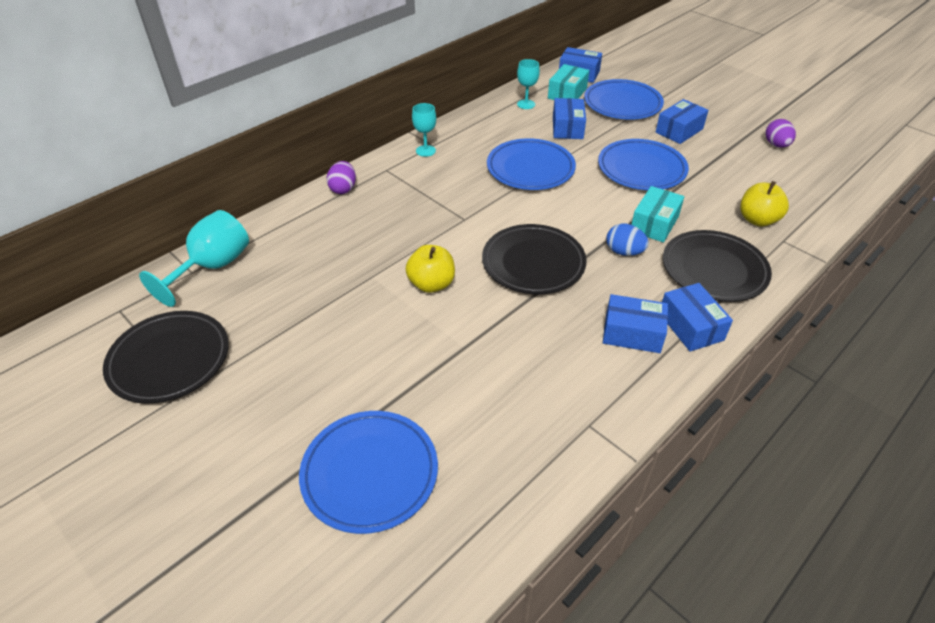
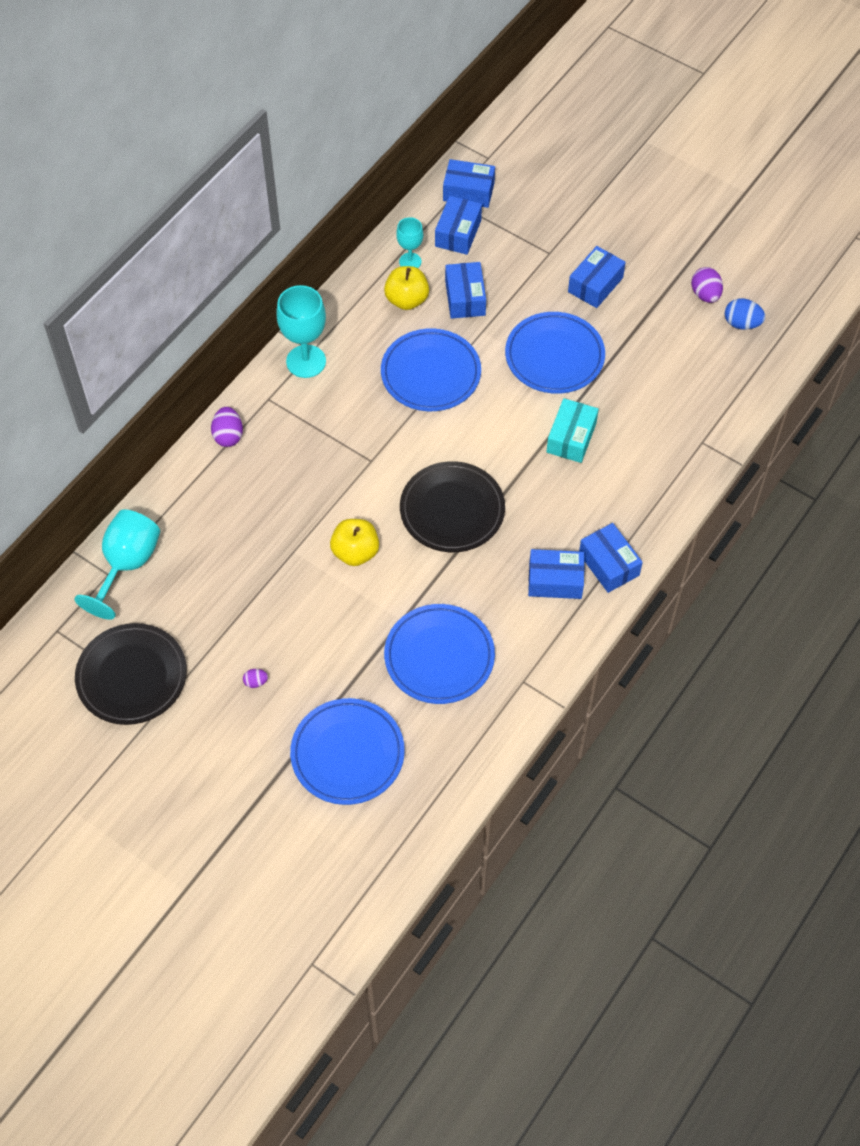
camera: 10 degrees left, 15 degrees up
turquoise goblet [412,103,436,157] -> turquoise goblet [276,285,326,378], size x1.72
turquoise box [548,64,589,100] -> blue box [435,196,482,255]
blue plate [584,79,664,120] -> blue plate moved to [384,604,495,704]
blue egg [606,224,649,256] -> blue egg moved to [725,298,765,330]
black plate [663,230,772,302] -> none
yellow apple [740,181,789,227] -> yellow apple moved to [384,266,429,310]
none -> purple egg [243,669,268,688]

